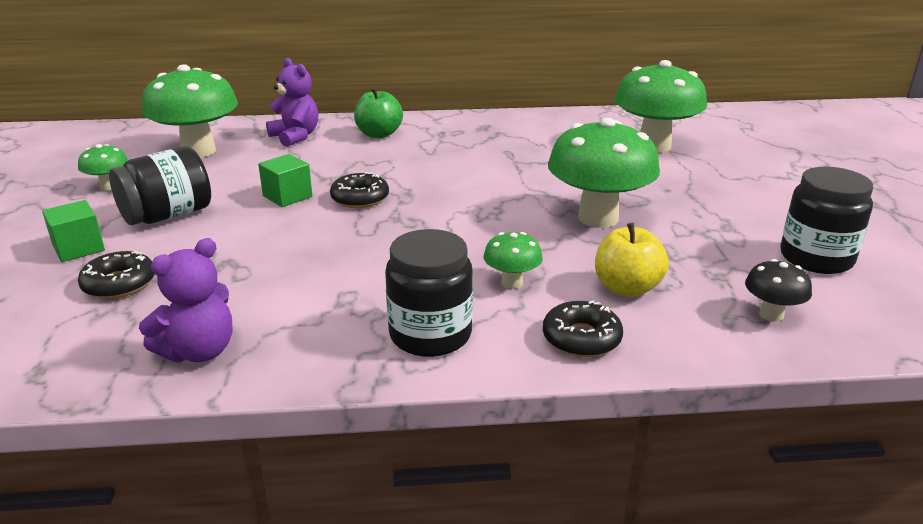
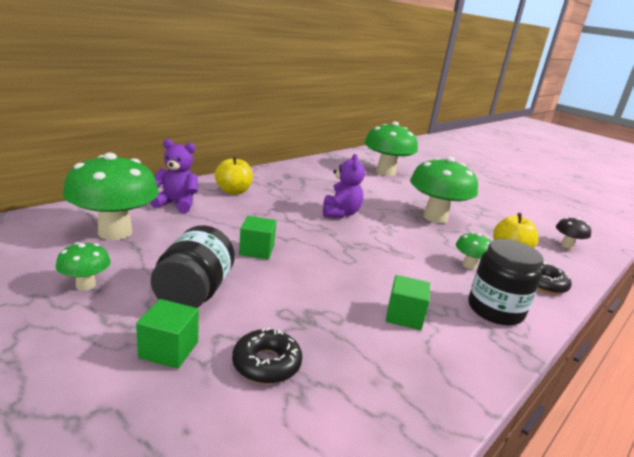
camera: 45 degrees left, 5 degrees down
purple teddy bear [139,238,232,362] -> purple teddy bear moved to [323,154,365,218]
black donut [330,172,389,208] -> none
green apple [354,87,403,138] -> yellow apple [215,156,253,195]
black jar [780,167,873,274] -> none
none -> green cube [386,275,430,330]

